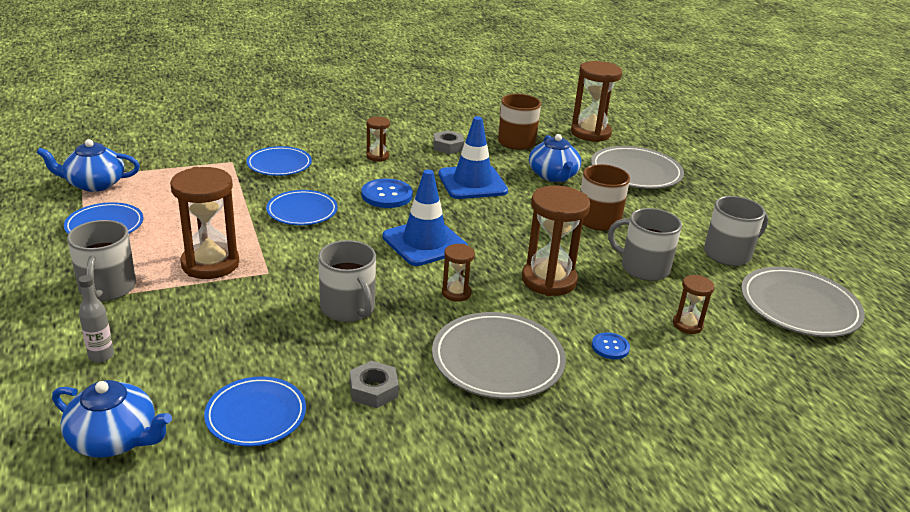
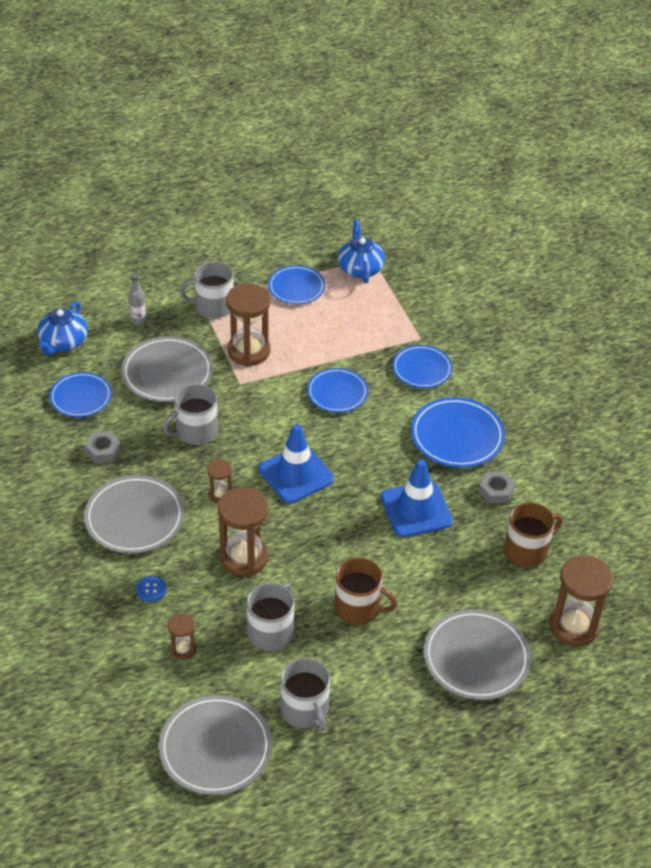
camera: 90 degrees right, 15 degrees up
blue button [361,179,413,208] -> none
brown hourglass [366,117,390,162] -> blue plate [411,397,505,468]
blue teapot [529,134,581,182] -> none
none -> grey plate [121,336,213,402]

